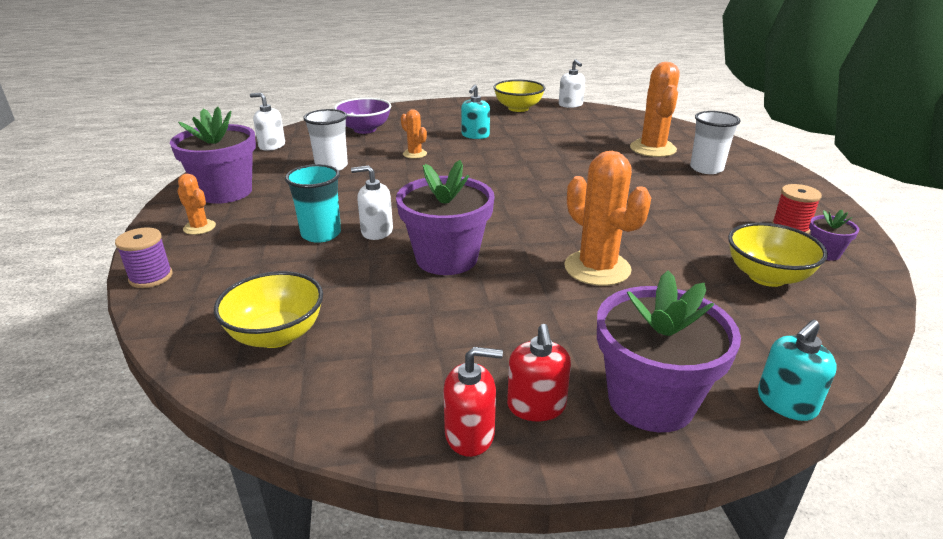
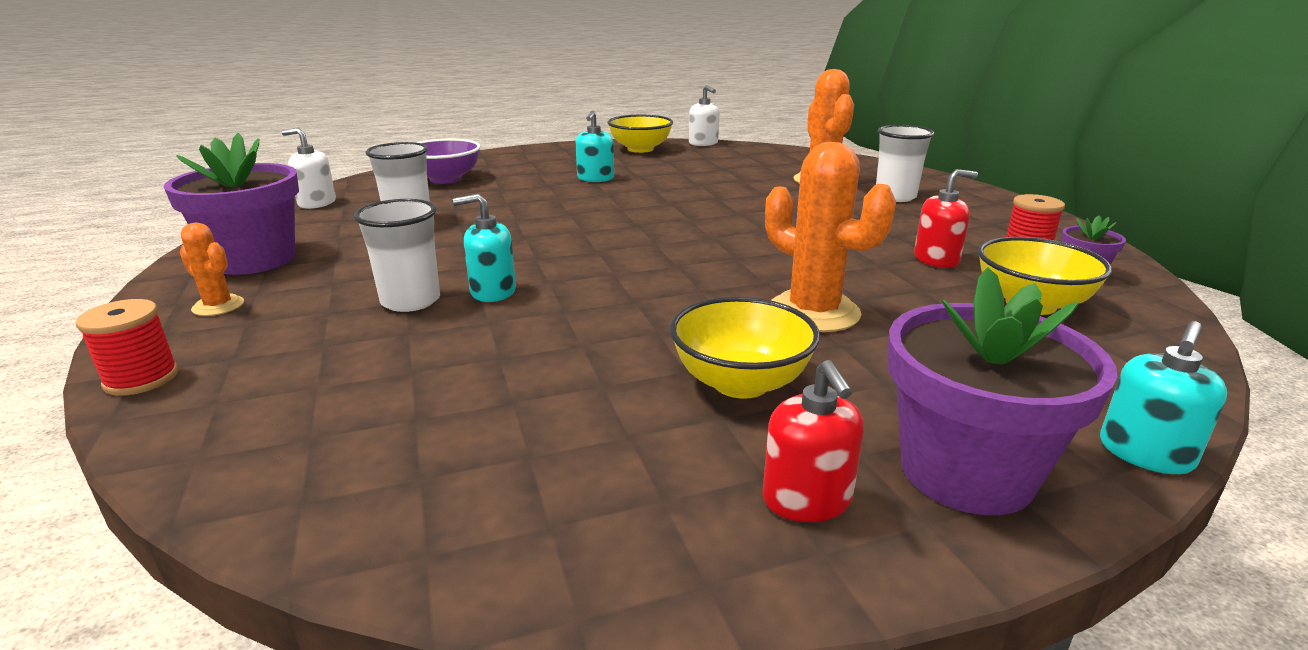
camera: 10 degrees left, 5 degrees down
purple spool [115,227,172,288] -> red spool [76,299,178,396]
yellow bowl [214,271,323,348] -> yellow bowl moved to [670,297,820,399]
turquoise cup [285,164,341,243] -> white cup [354,199,440,312]
white soap dispenser [351,165,393,240] -> turquoise soap dispenser [453,194,516,302]
purple flower pot [396,160,494,275] -> none
orange cactus [401,109,427,159] -> none
red soap dispenser [443,347,503,457] -> red soap dispenser moved to [914,169,978,268]

